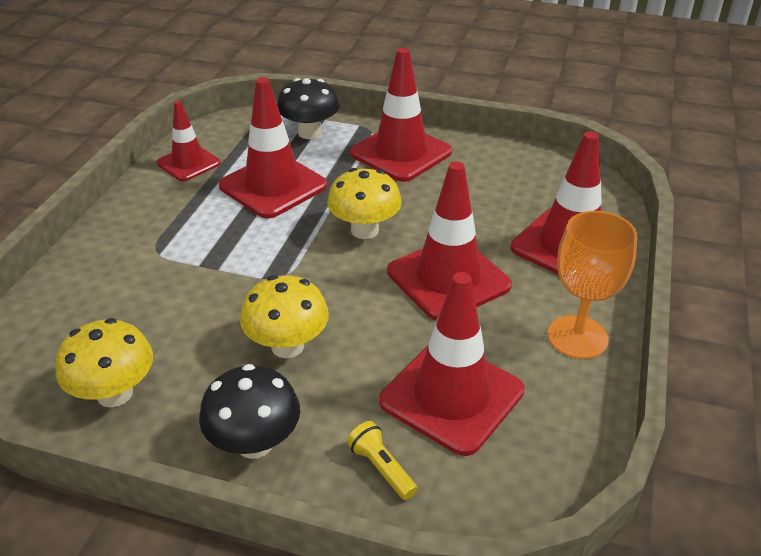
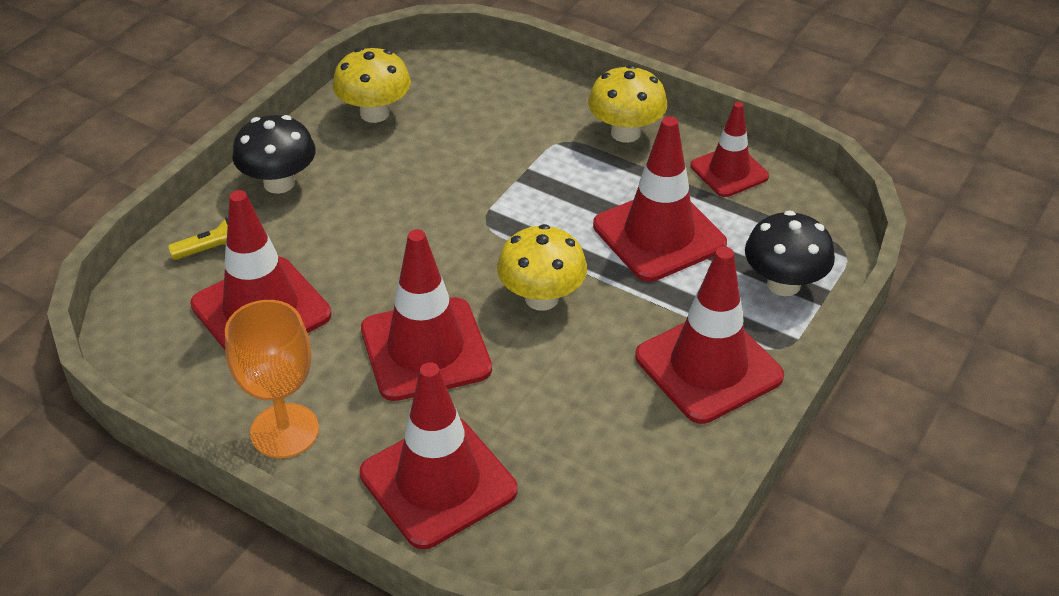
camera: 105 degrees right, 5 degrees up
yellow mushroom [240,275,329,358] -> yellow mushroom moved to [588,65,667,143]

